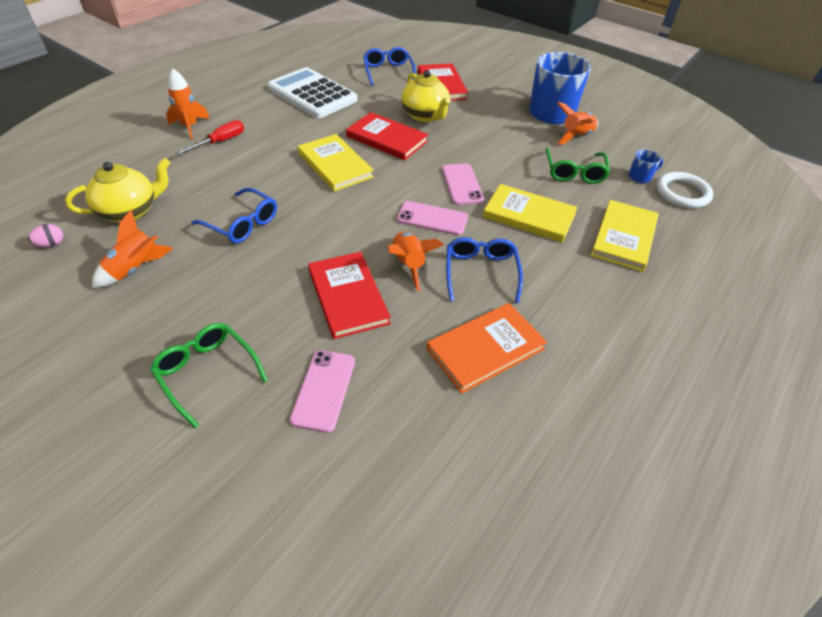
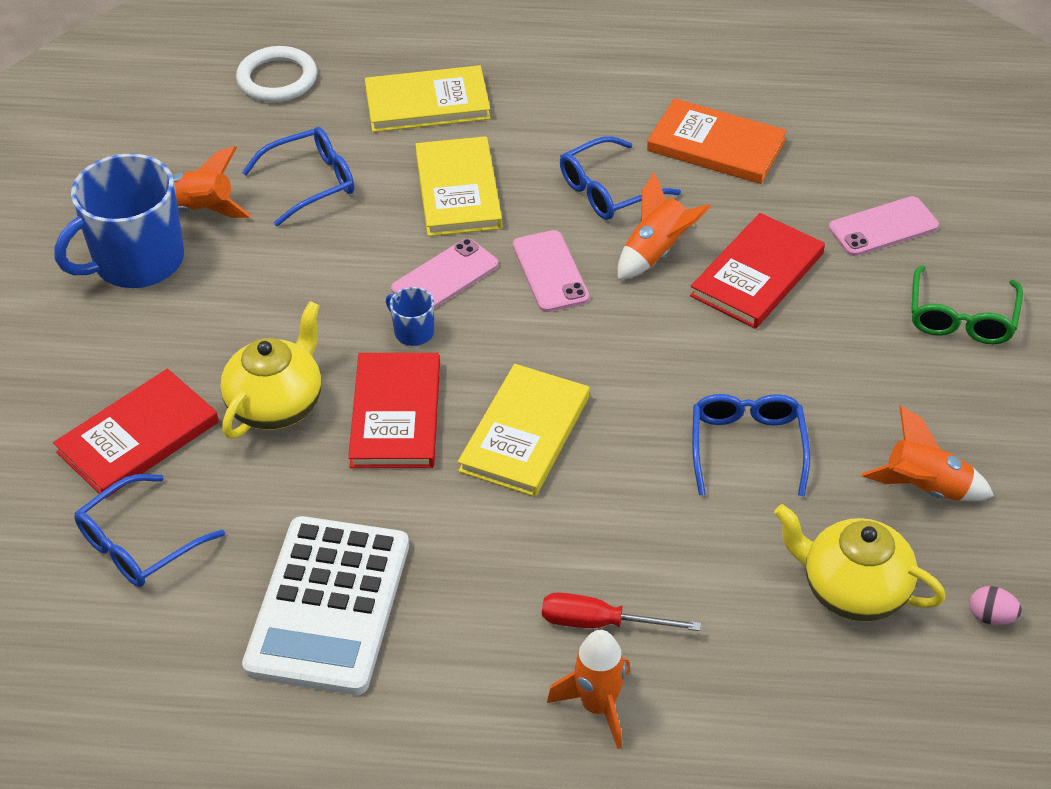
camera: 120 degrees left, 0 degrees up
green glasses [545,148,610,184] -> blue glasses [242,127,354,226]
blue mug [629,149,663,183] -> blue mug moved to [386,287,434,346]

